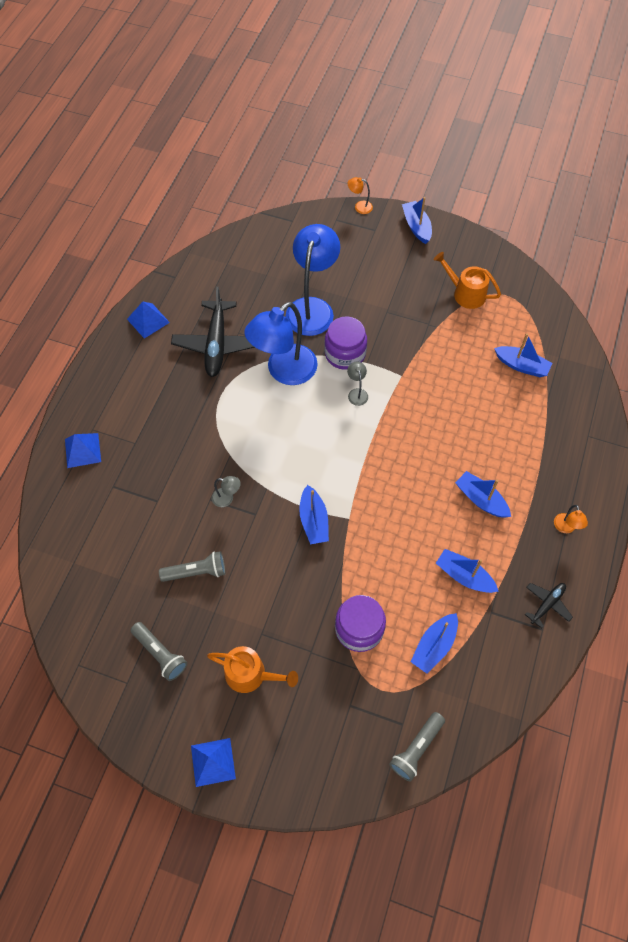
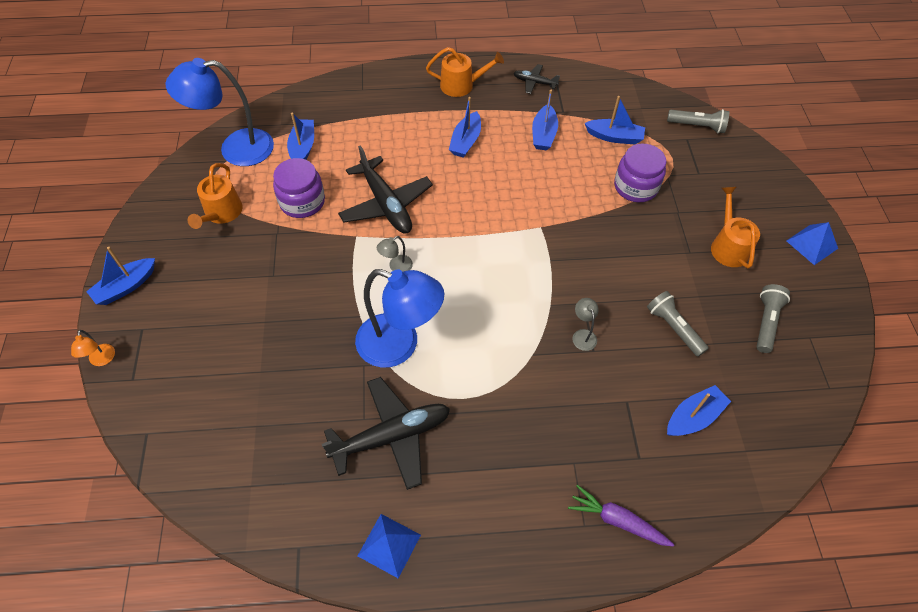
camera: 115 degrees left, 5 degrees down
blue pyramid [65,433,101,468] -> purple carrot [568,485,674,547]
blue lamp [286,224,340,336] -> blue lamp moved to [165,58,274,166]
blue boat [299,485,329,544] -> blue boat moved to [667,385,731,436]
purple jar [324,316,367,370] -> purple jar moved to [273,158,325,218]
orange lamp [554,505,588,533] -> orange watering can [426,47,504,97]
none -> black plane [338,145,433,233]

